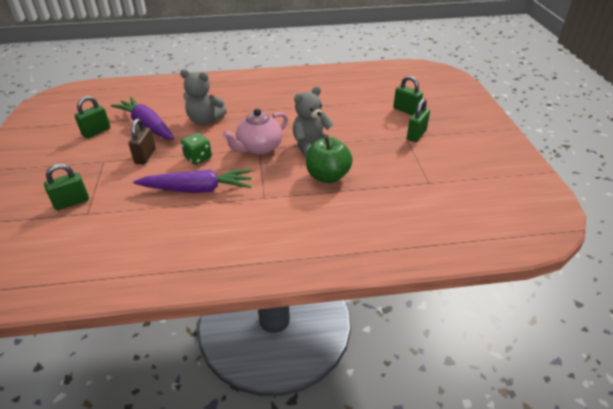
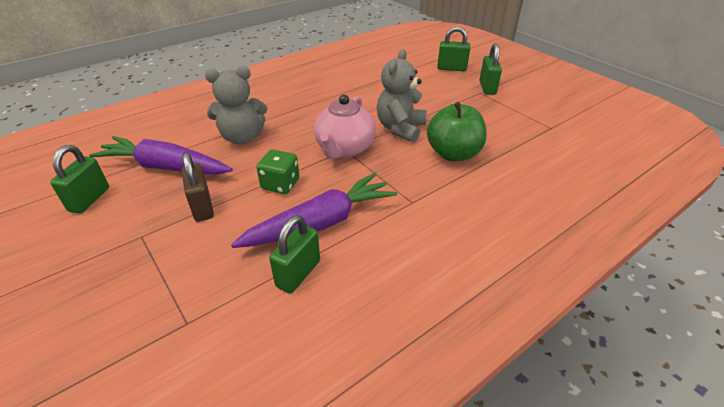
camera: 30 degrees left, 0 degrees up
green padlock [44,164,89,210] -> green padlock moved to [269,215,320,294]

